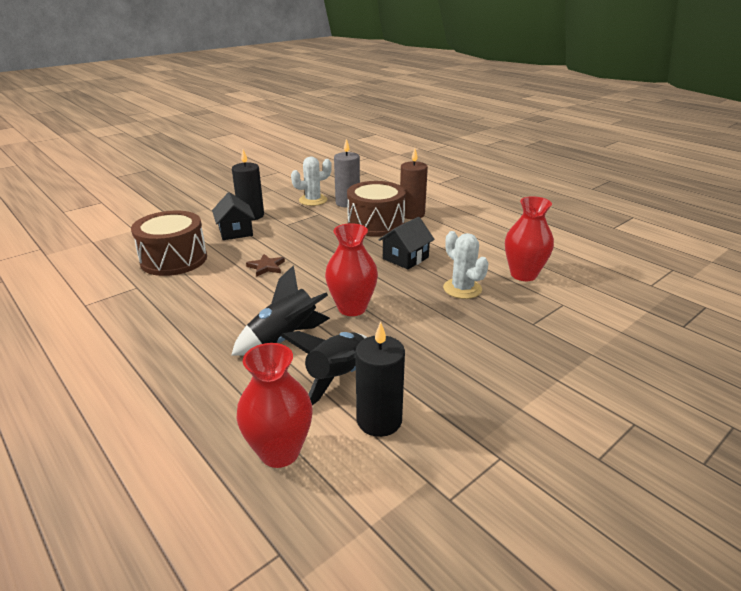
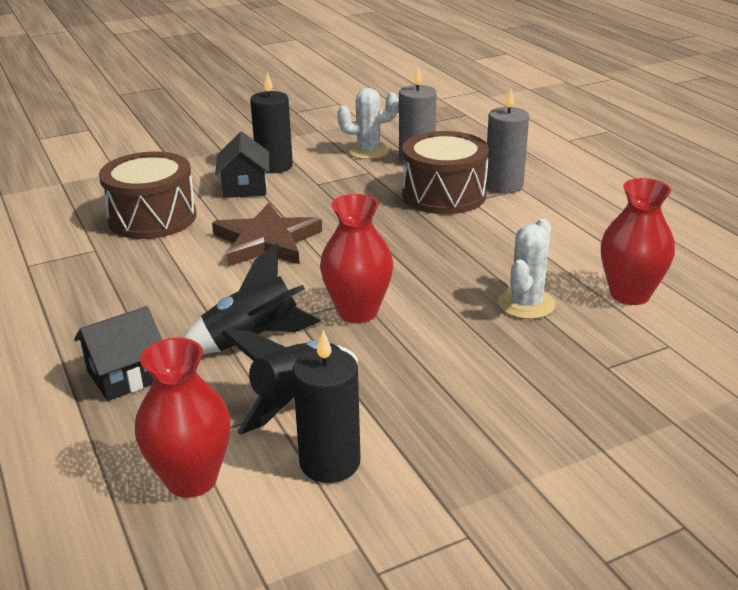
camera: 15 degrees right, 0 degrees up
brown star [246,254,285,277] -> brown star [212,203,322,266], size x2.06
black house [379,217,435,269] -> black house moved to [74,306,162,401]
brown candle [400,149,428,219] -> grey candle [486,88,529,193]
white cactus [443,231,489,299] -> white cactus turned 45 degrees clockwise [498,218,556,319]

